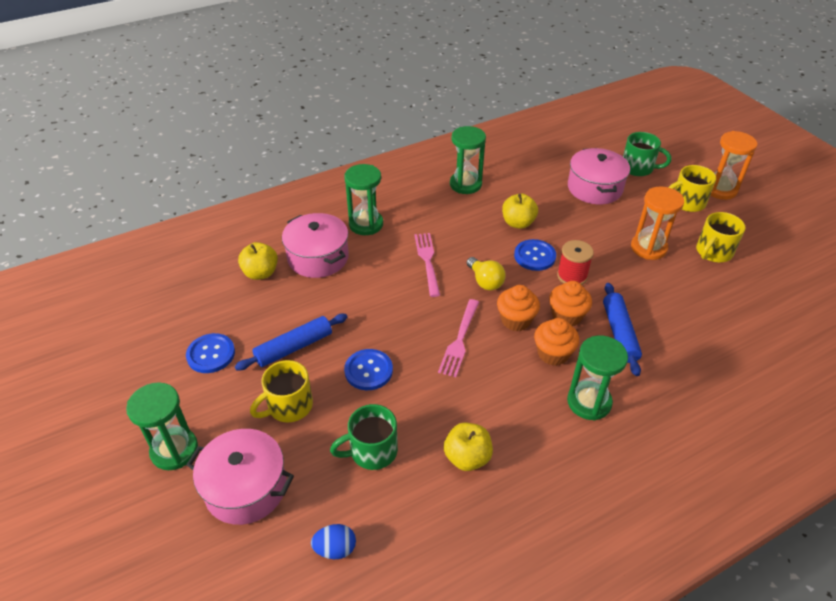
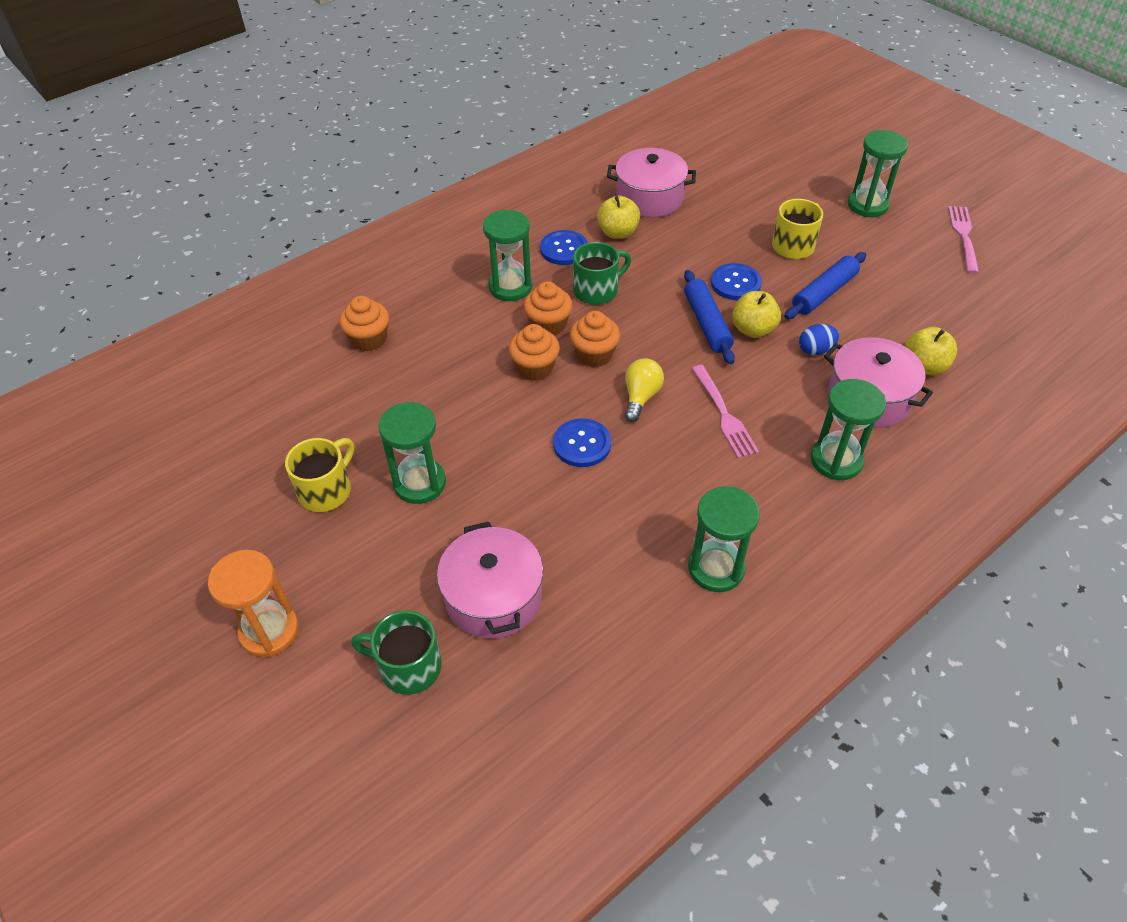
camera: 170 degrees right, 5 degrees up
blue button [186,333,235,373] -> blue button moved to [540,230,588,265]
pink pot [187,429,294,525] -> pink pot moved to [607,148,696,217]
blue egg [311,524,356,559] -> blue egg moved to [799,324,839,355]
green mug [330,404,398,470] -> green mug moved to [573,242,631,305]
pink fork [438,299,479,377] -> pink fork moved to [948,206,979,274]
yellow light bulb [467,257,506,290] -> yellow light bulb turned 60 degrees clockwise [624,358,664,422]
yellow apple [502,194,538,229] -> yellow apple moved to [732,291,781,338]
red spool [557,240,594,285] -> none
blue rolling pin [603,283,642,376] -> blue rolling pin moved to [684,270,735,364]
orange hourglass [631,186,684,260] -> green hourglass [378,402,446,504]
yellow mug [668,165,716,212] -> none
none -> orange cupcake [339,296,389,351]

